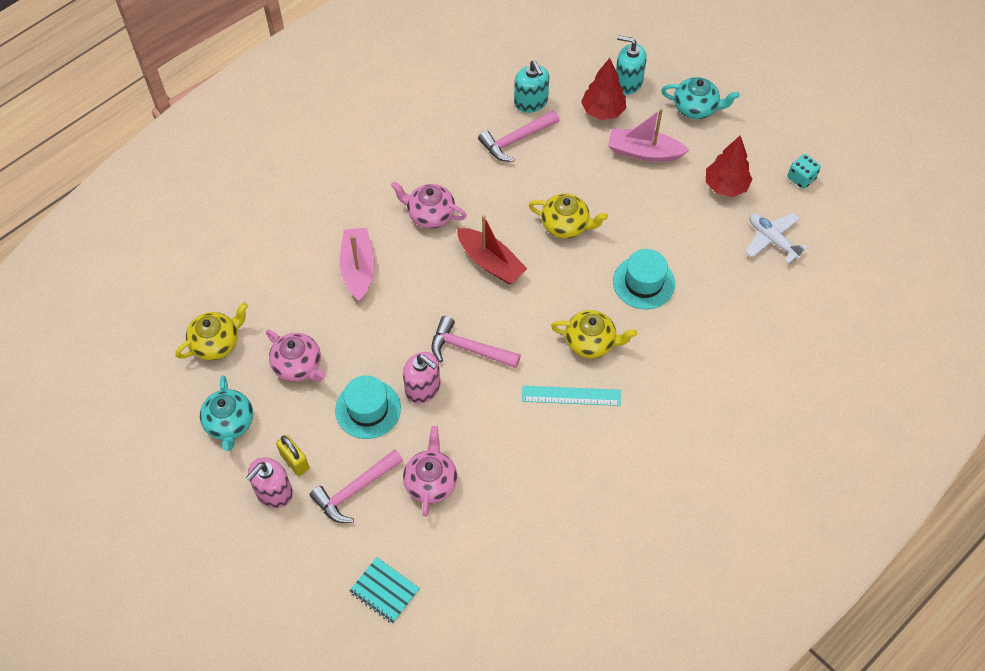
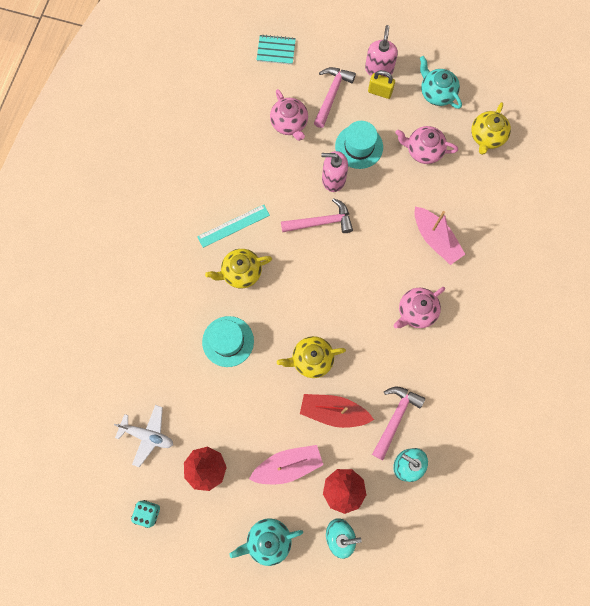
camera: 150 degrees right, 15 degrees up
pink teapot [391,181,467,228] -> pink teapot turned 150 degrees clockwise [393,287,445,328]
red boat [457,215,527,284] -> red boat moved to [300,394,374,428]

